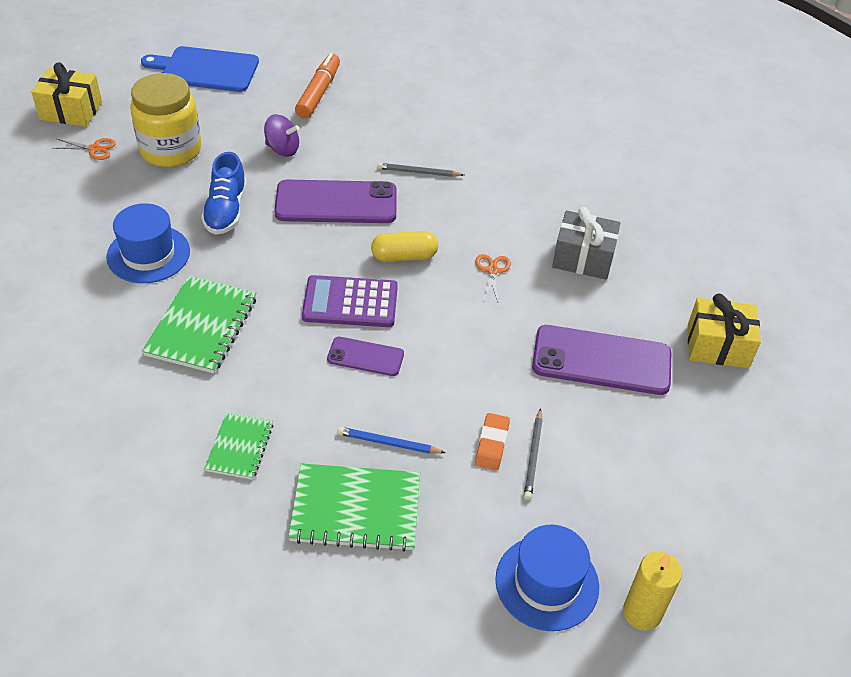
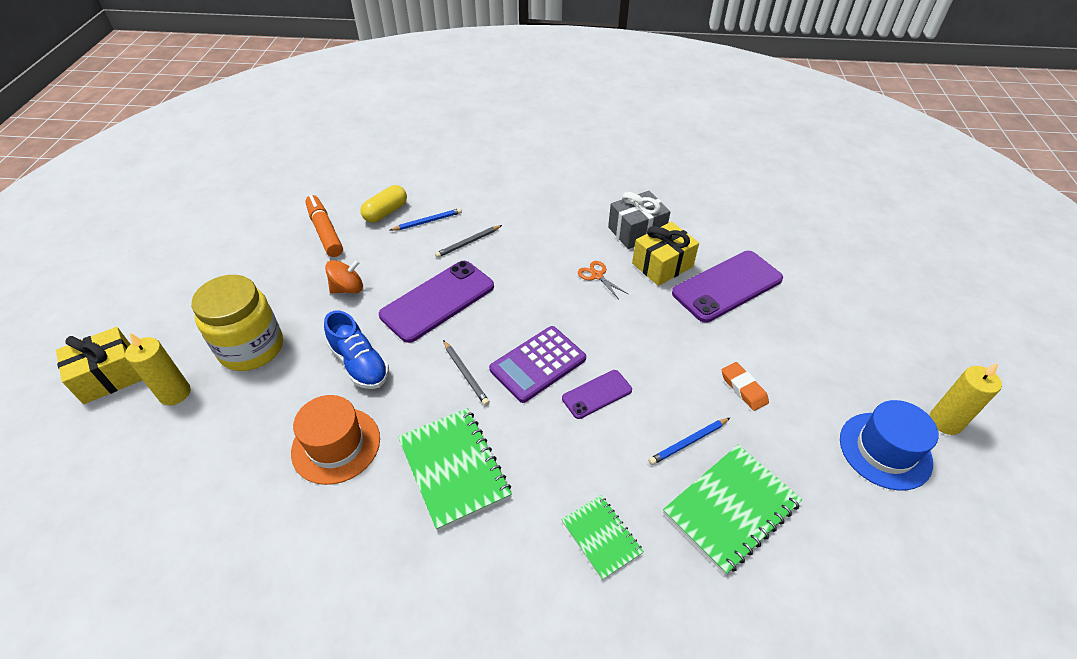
camera: 40 degrees left, 0 degrees up
orange scissors [52,138,116,160] -> yellow candle [125,333,191,405]
blue hat [106,203,190,283] -> orange hat [291,395,380,485]
blue cutting board [141,46,259,92] -> none
purple spinning top [264,114,299,157] -> orange spinning top [325,259,363,294]
yellow capsule [371,231,438,262] -> yellow capsule moved to [360,185,407,223]
grey pencil [524,408,543,500] -> grey pencil moved to [443,340,490,406]
yellow gift [688,293,761,368] -> yellow gift moved to [632,222,699,286]
none -> blue pencil [389,208,462,231]

